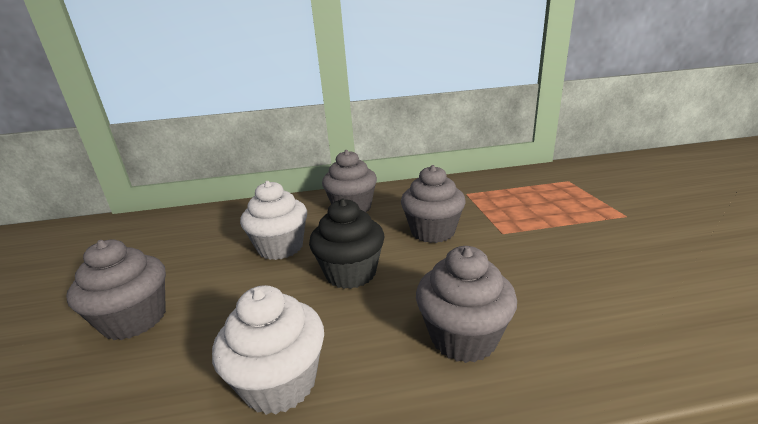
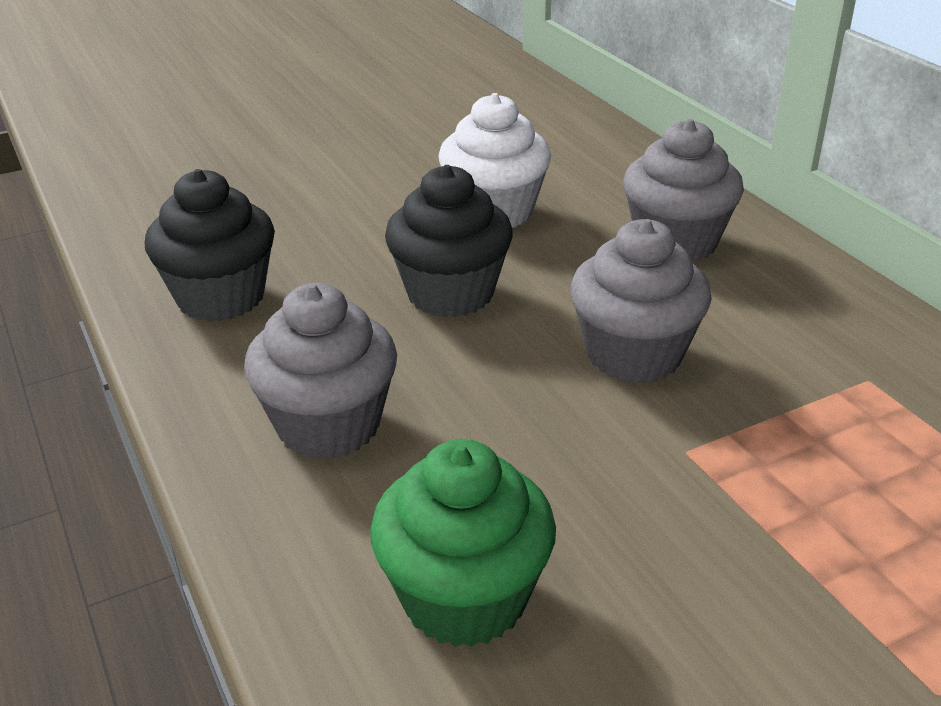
camera: 70 degrees right, 10 degrees up
grey cupcake [66,239,166,340] -> none
white cupcake [212,285,324,415] -> black cupcake [145,169,275,322]
none -> green cupcake [370,439,556,647]

